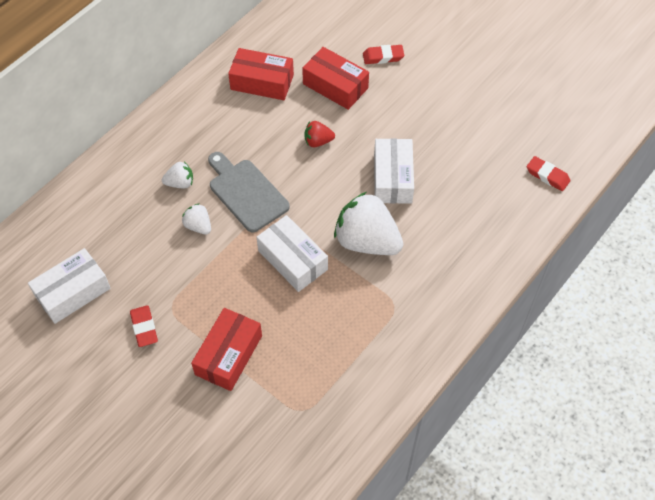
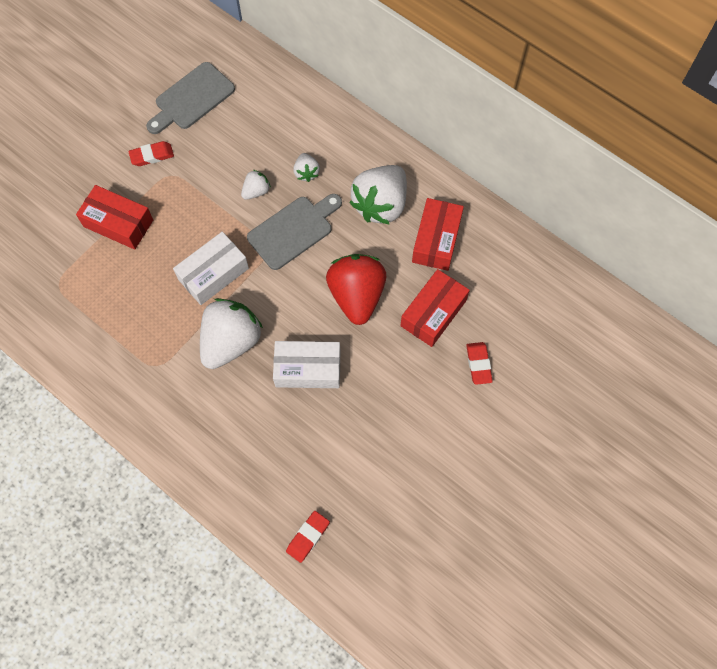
camera: 90 degrees right, 10 degrees up
white box [28,248,111,324] -> grey cutting board [146,62,235,134]
red strawberry [305,121,335,147] -> red strawberry [326,254,386,325], size x2.12
none -> white strawberry [349,165,407,225]

